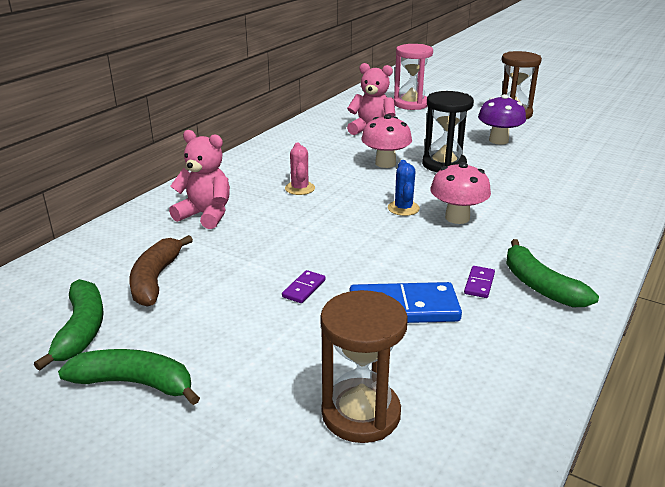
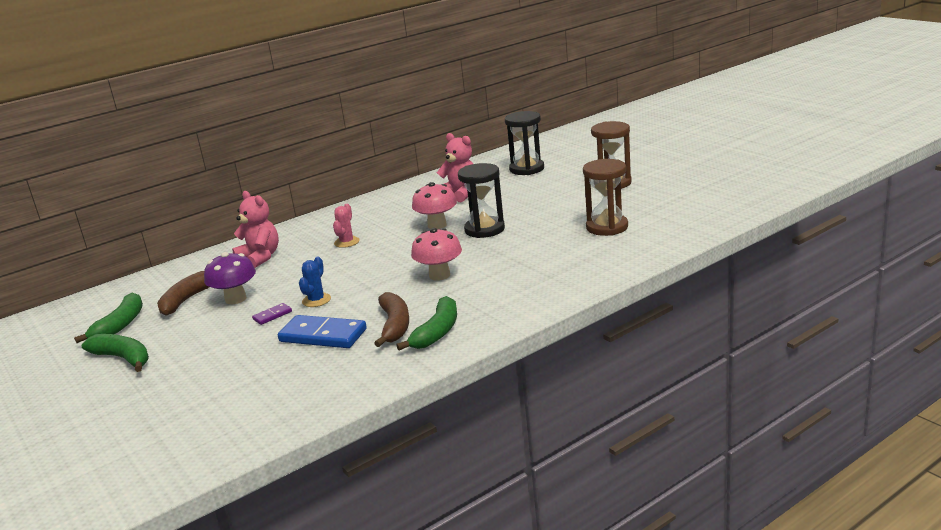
camera: 25 degrees right, 5 degrees down
brown hourglass [320,290,408,443] -> brown hourglass moved to [583,159,628,236]
blue cactus [388,160,420,216] -> blue cactus moved to [299,257,331,307]
pink hourglass [394,44,433,110] -> black hourglass [505,111,544,175]
purple domino [464,266,495,298] -> brown banana [374,292,409,347]
purple mushroom [478,94,526,145] -> purple mushroom moved to [204,252,256,304]
green banana [506,239,599,307] -> green banana turned 150 degrees counterclockwise [396,296,457,350]

